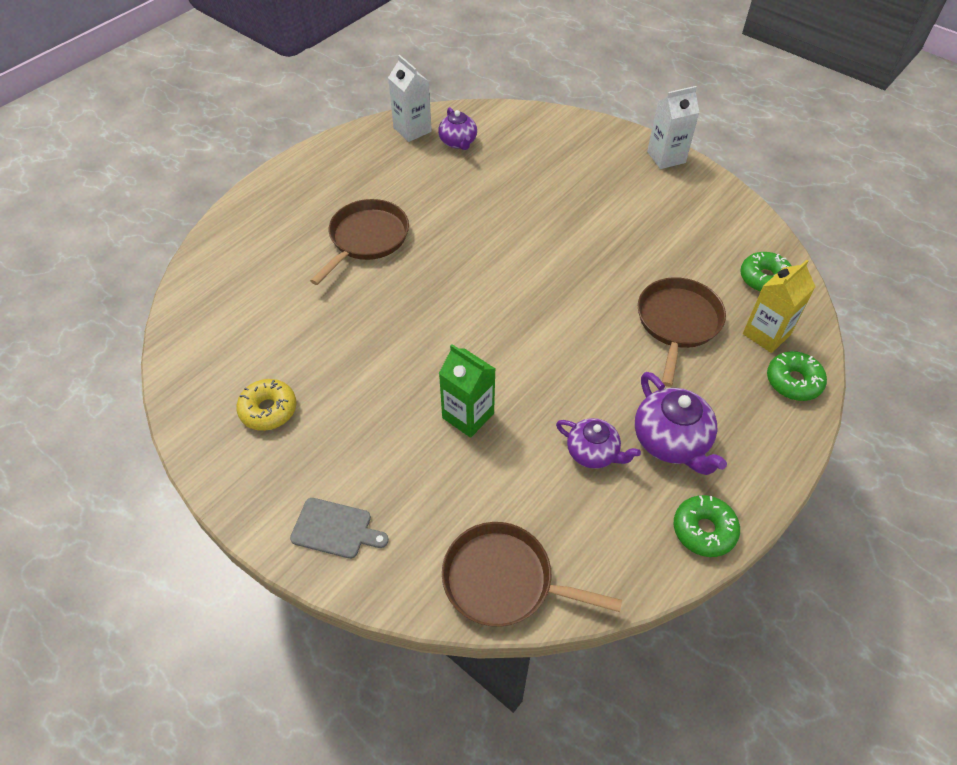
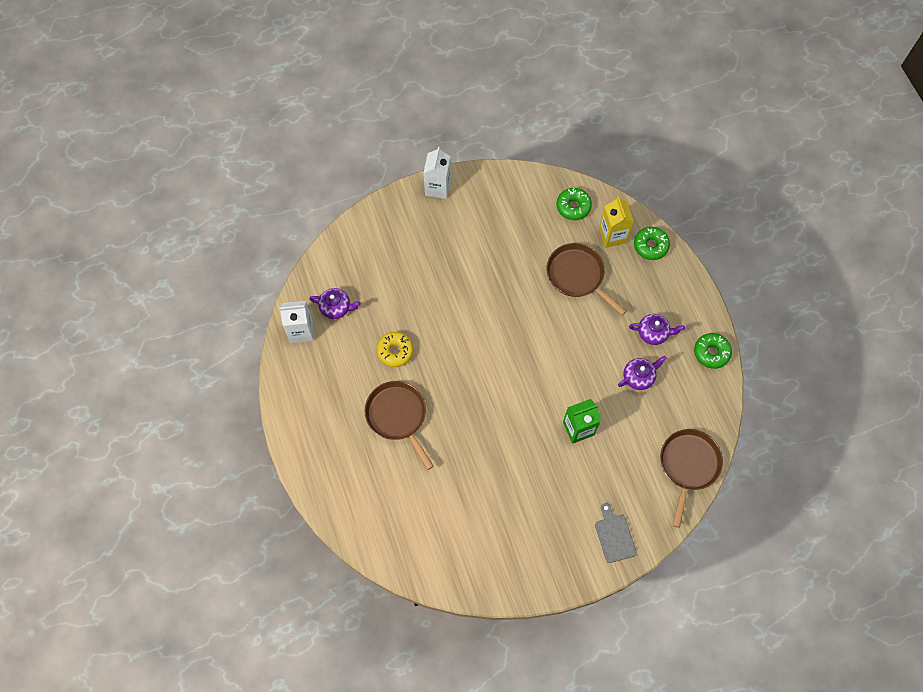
camera: 60 degrees left, 15 degrees up
yellow donut [236,379,296,431] -> yellow donut moved to [377,332,414,367]
grey cutting board [290,498,389,559] -> grey cutting board turned 60 degrees counterclockwise [595,503,637,563]
brown pan [442,522,622,627] -> brown pan turned 150 degrees clockwise [660,429,723,528]
purple teapot [635,372,727,475] -> purple teapot [629,314,685,345], size x0.66

